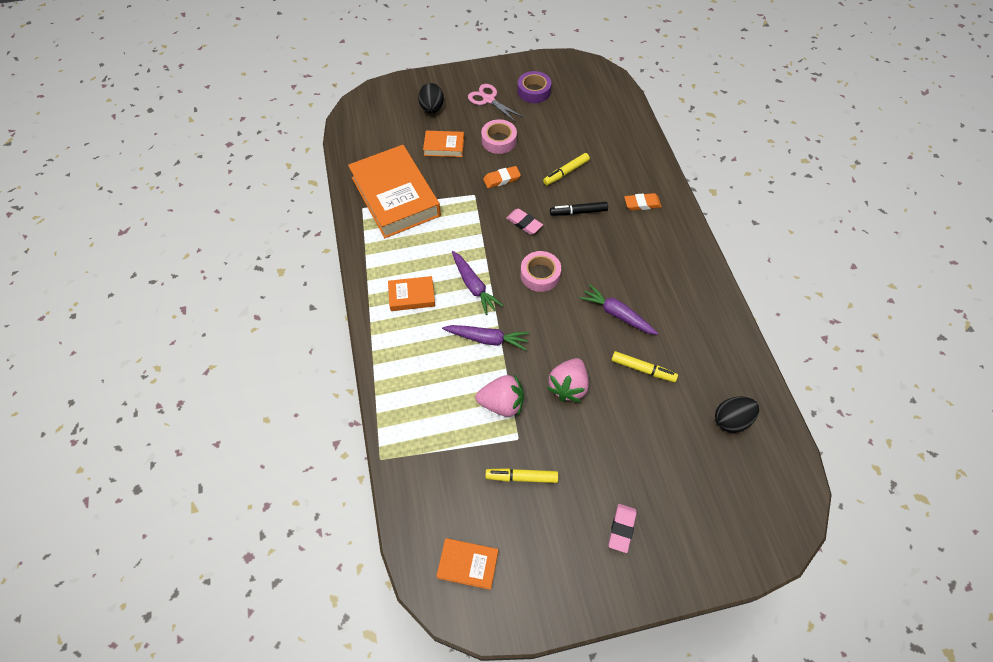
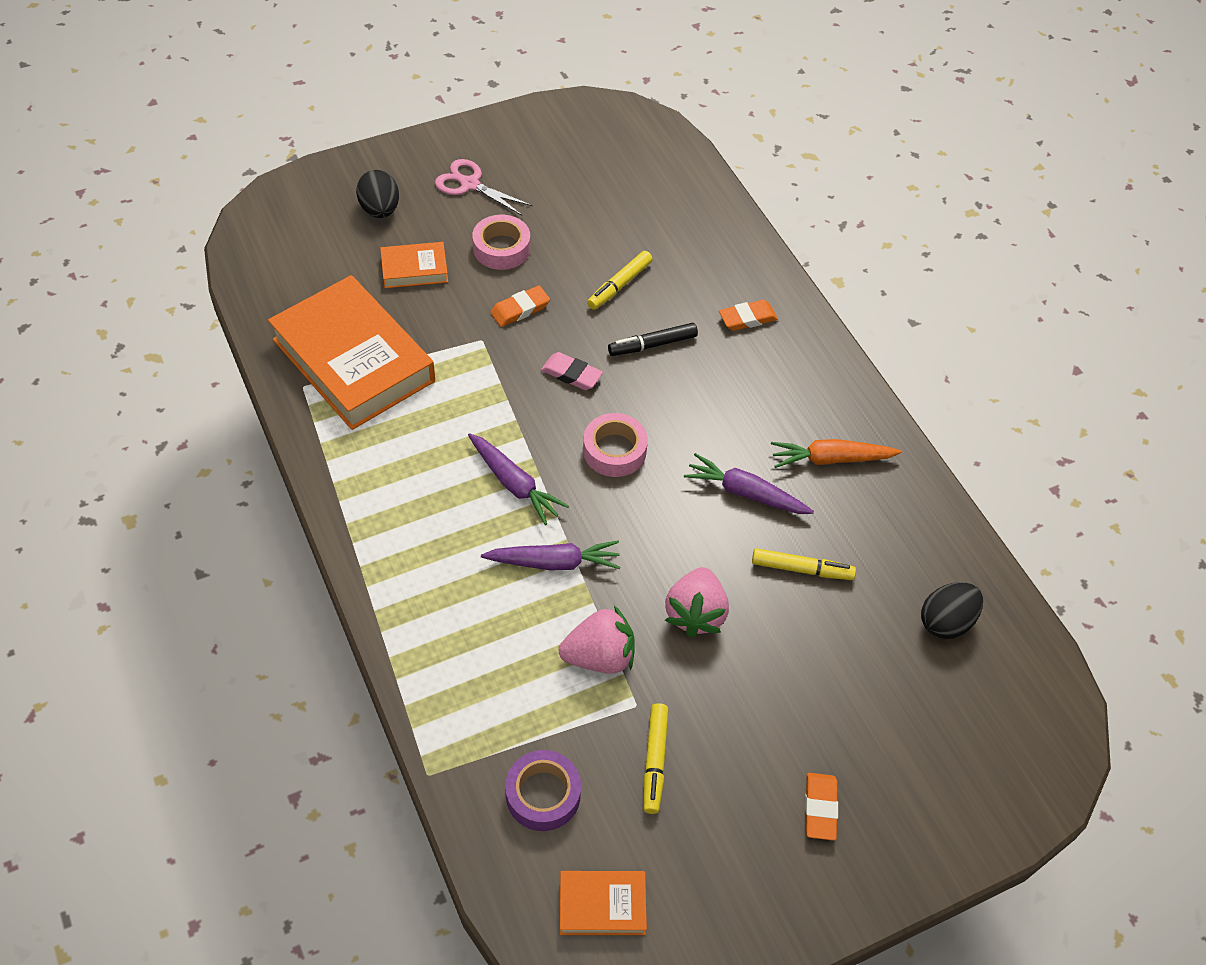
camera: 15 degrees left, 5 degrees down
orange book [388,276,435,311] -> none
yellow marker [485,468,558,483] -> yellow marker turned 75 degrees counterclockwise [644,703,669,814]
purple tape [517,71,552,103] -> purple tape moved to [505,750,581,831]
pink eraser [609,504,637,553] -> orange eraser [805,773,838,841]
none -> orange carrot [771,439,902,468]

